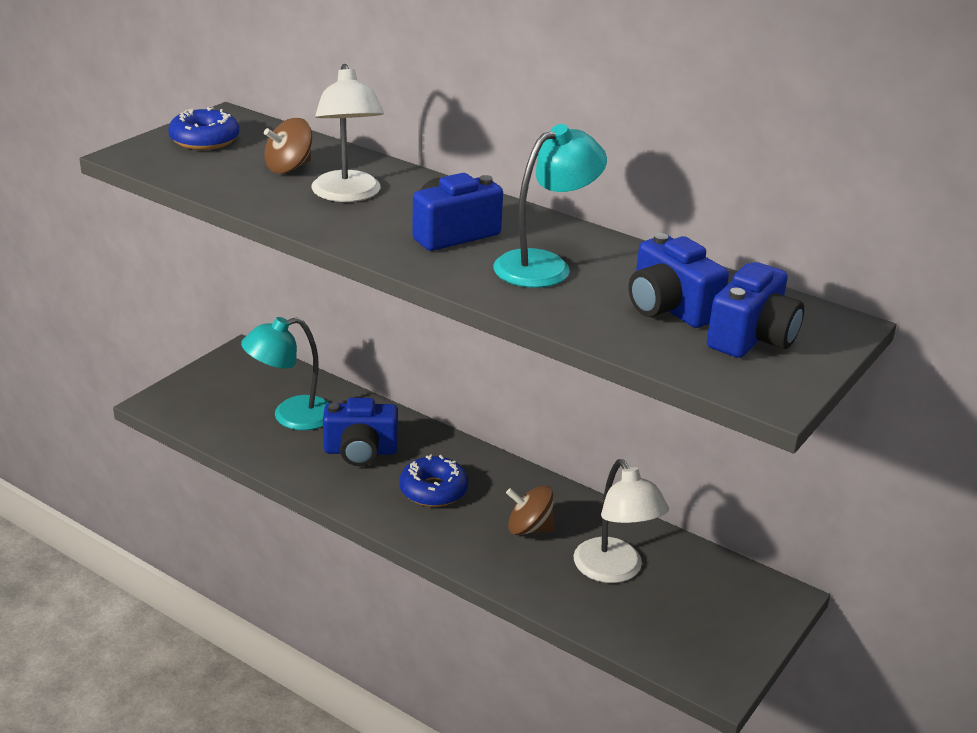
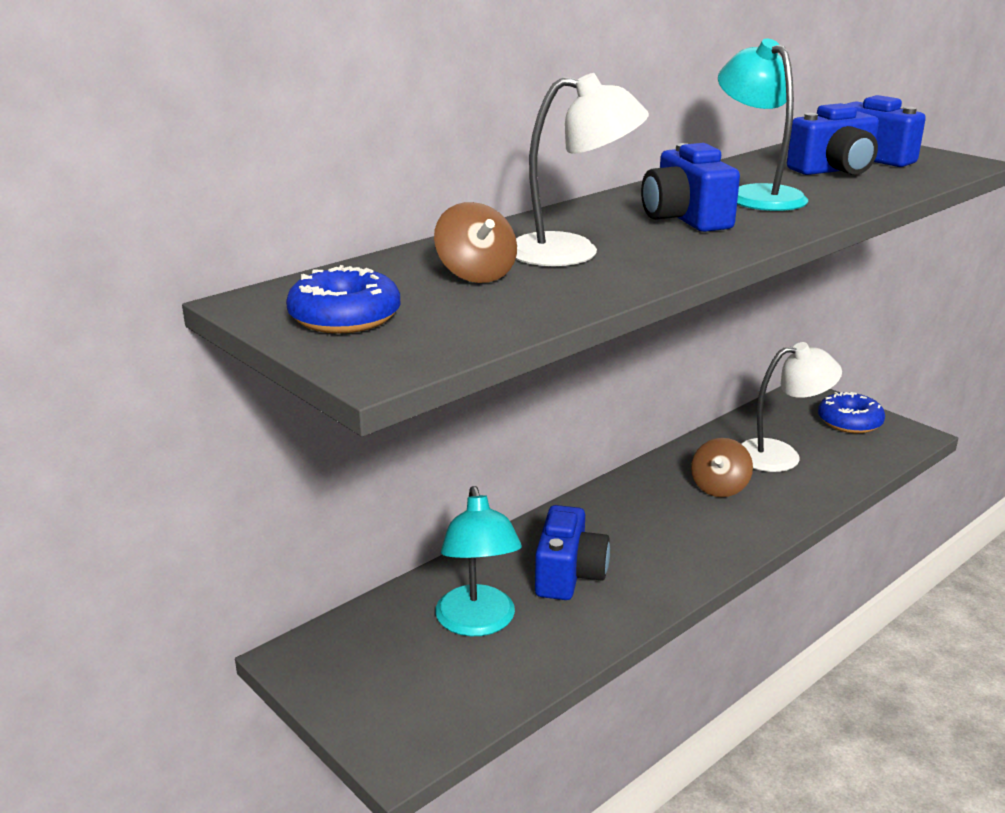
camera: 75 degrees left, 5 degrees down
blue donut [399,454,468,507] -> blue donut moved to [818,392,885,433]

